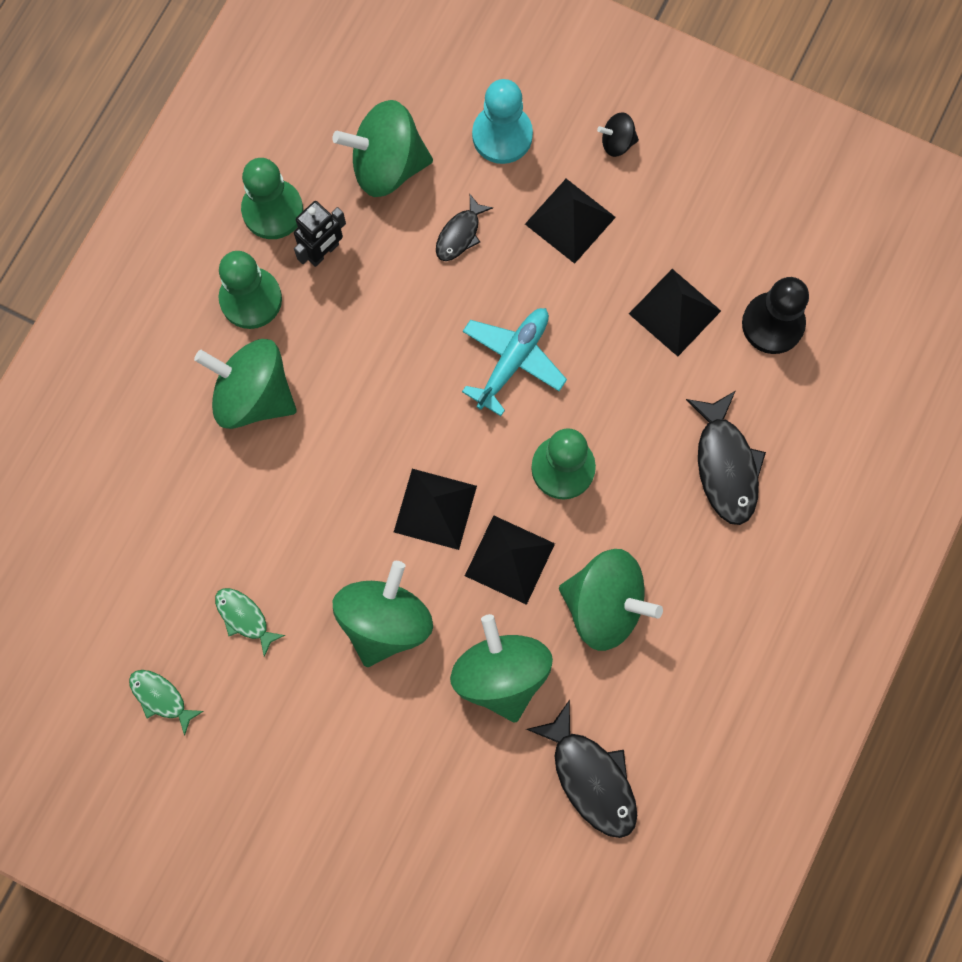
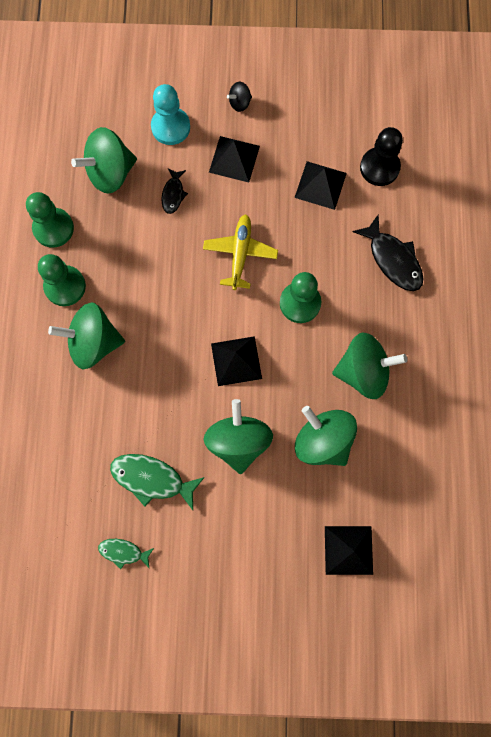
camera: 25 degrees left, 0 degrees up
green fish [215,588,285,657] -> green fish [110,454,205,510], size x1.73
black robot [294,201,346,267] -> none
turquoise plane [462,308,567,416] -> yellow plane [203,214,278,290]
black pyramid [465,515,555,605] -> black pyramid moved to [325,526,373,575]
black fish [526,700,637,838] -> none

